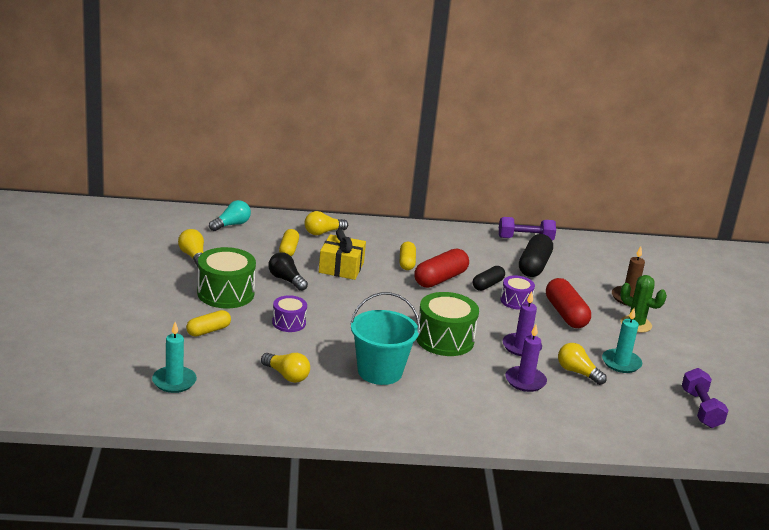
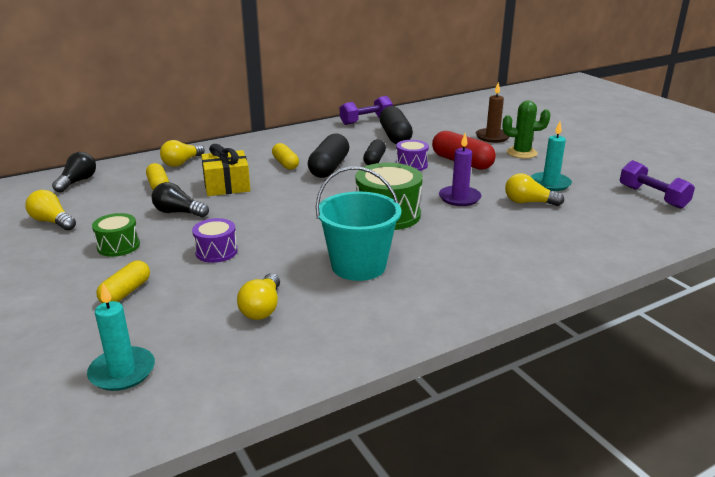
camera: 25 degrees left, 0 degrees up
green drum [197,247,256,309] -> green drum [92,213,140,257], size x0.58
turquoise light bulb [209,200,251,231] -> black light bulb [52,152,96,192]
yellow light bulb [261,353,310,383] -> yellow light bulb turned 90 degrees clockwise [237,273,280,320]
red capsule [414,248,469,288] -> black capsule [308,133,349,178]
purple candle [505,324,547,392] -> none

